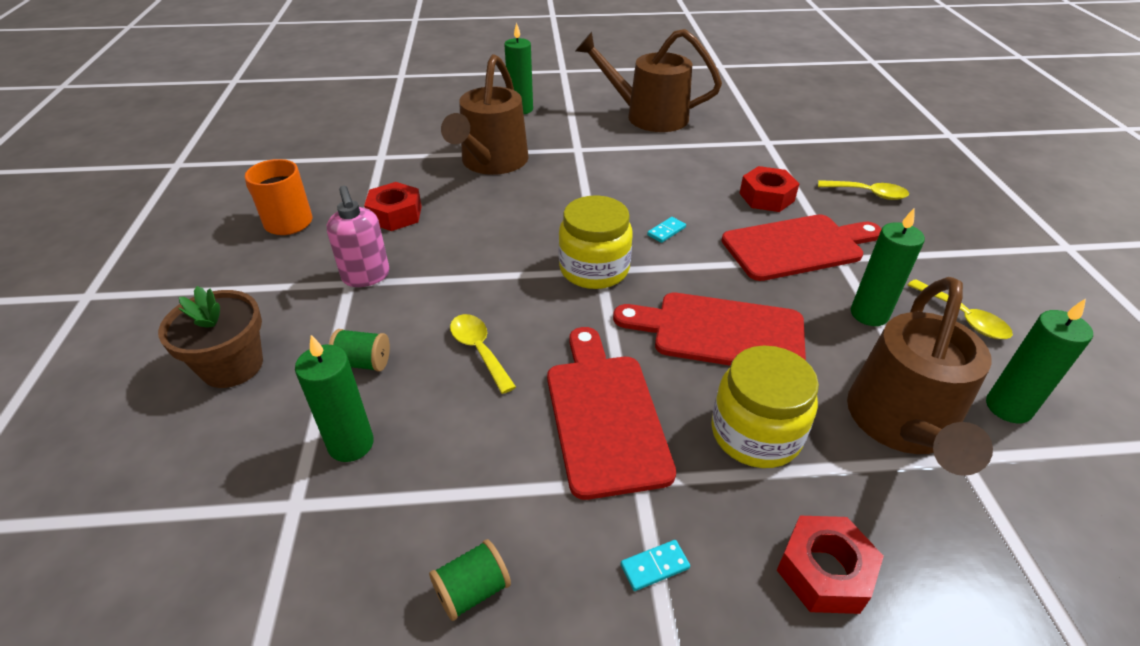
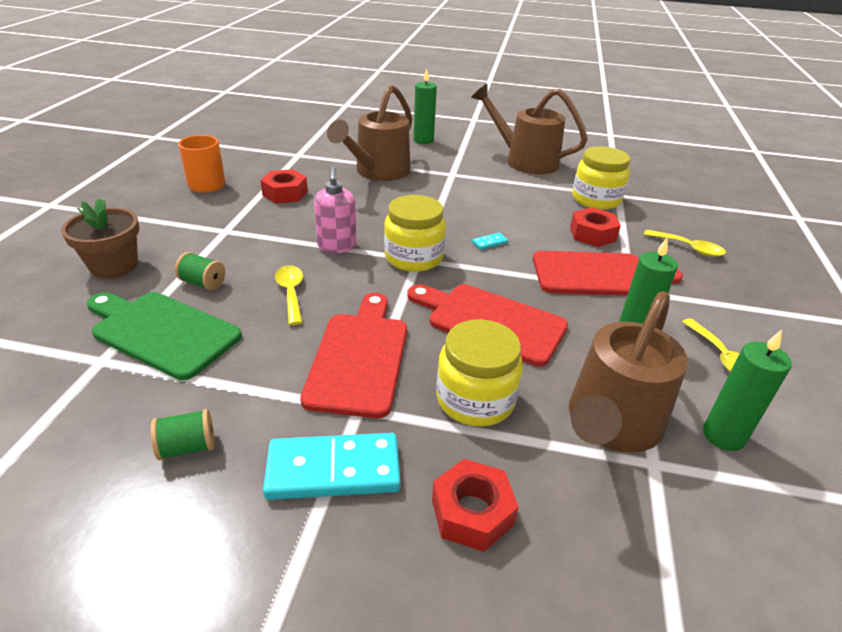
camera: 15 degrees right, 5 degrees down
green candle [295,335,374,462] -> green cutting board [87,292,242,380]
pink soap dispenser [327,186,390,287] -> pink soap dispenser moved to [314,166,357,253]
turquoise domino [621,540,690,591] -> turquoise domino [263,433,401,500], size x2.41
none -> yellow jar [572,146,630,210]

